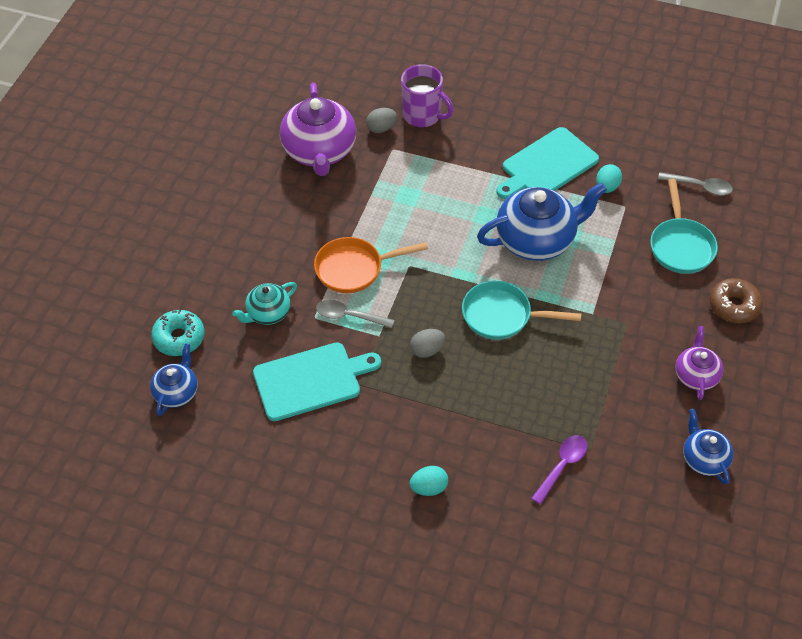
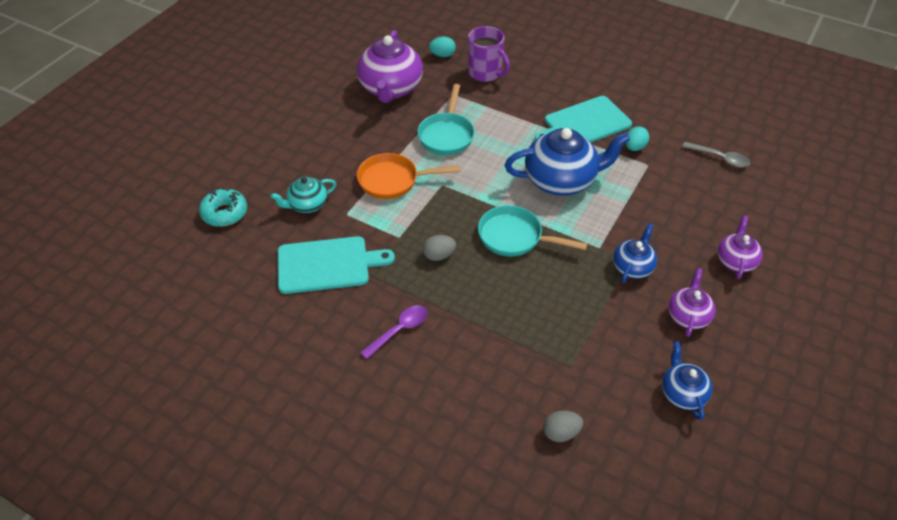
camera: 10 degrees right, 5 degrees down
blue teapot [150,343,198,416] -> blue teapot moved to [613,224,657,283]
grey spoon [316,299,394,328] -> none
grey egg [366,108,397,133] -> grey egg moved to [543,411,583,442]
turquoise egg [409,466,448,496] -> turquoise egg moved to [429,37,456,57]
purple spoon [531,435,587,504] -> purple spoon moved to [360,305,428,359]
turquoise pan [650,179,718,274] -> turquoise pan moved to [417,84,475,155]
brown donut [709,278,763,324] -> purple teapot [717,215,763,279]

